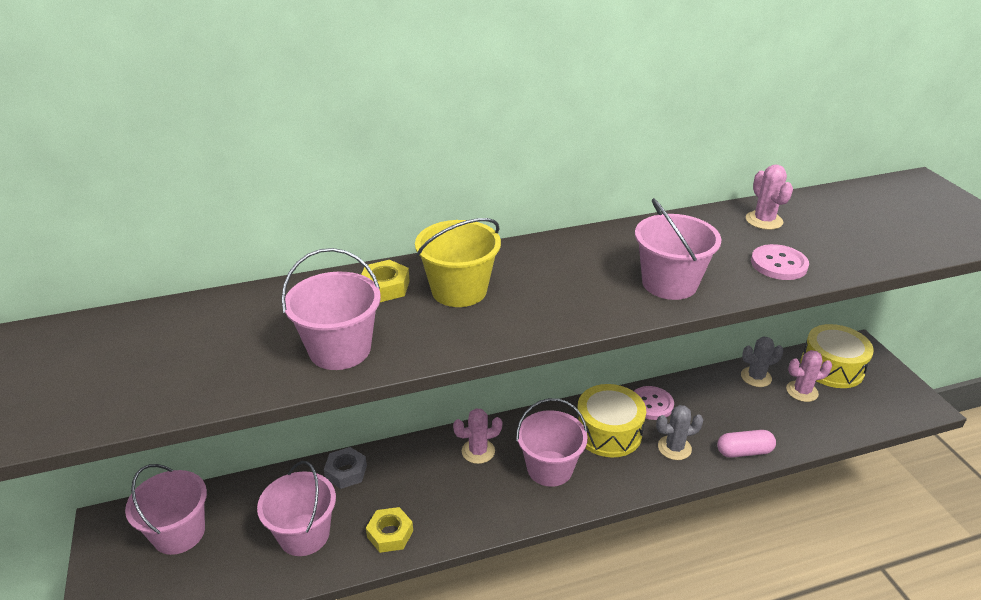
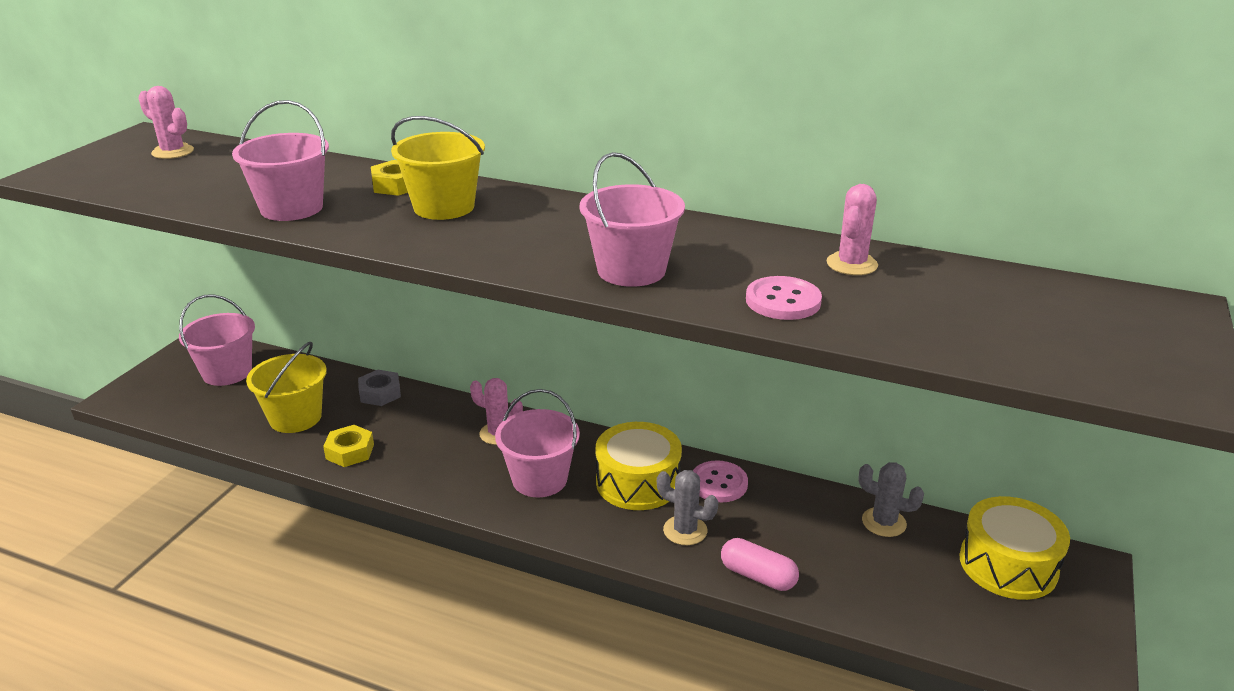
camera: 40 degrees right, 5 degrees down
pink bucket [257,461,336,556] -> yellow bucket [246,342,327,433]
pink cactus [786,350,832,402] -> pink cactus moved to [138,86,194,159]

